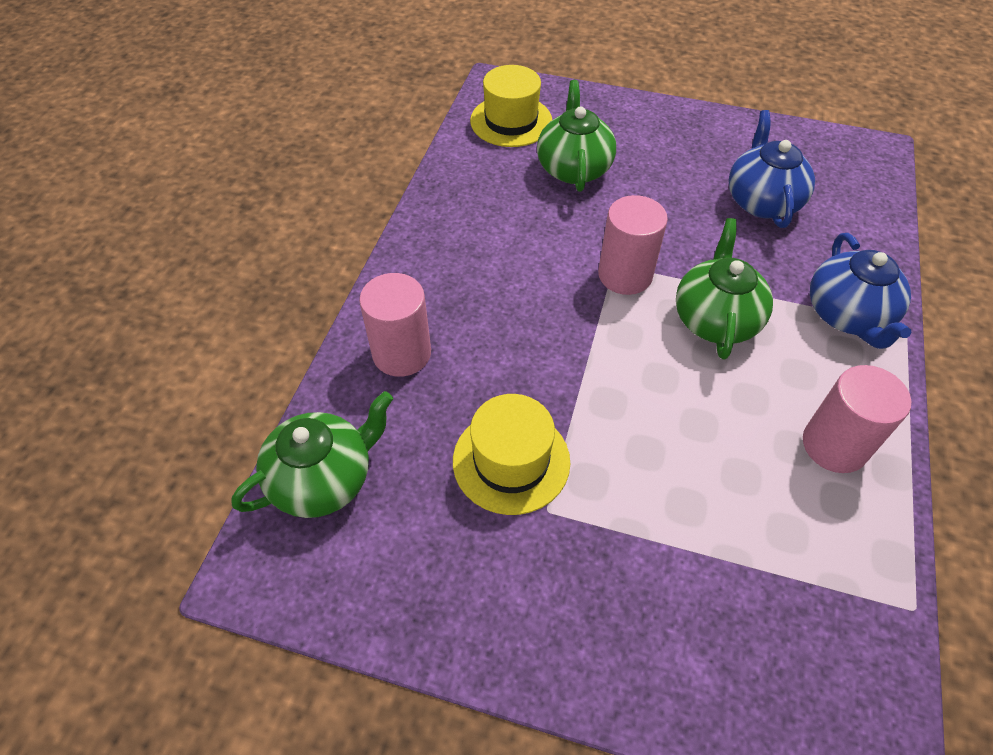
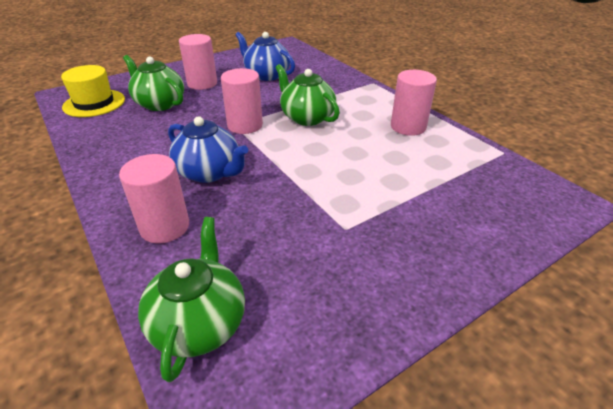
camera: 50 degrees left, 15 degrees down
yellow hat [453,394,570,515] -> none
blue teapot [810,233,912,349] -> blue teapot moved to [168,116,248,183]
none -> pink cylinder [179,34,217,90]

